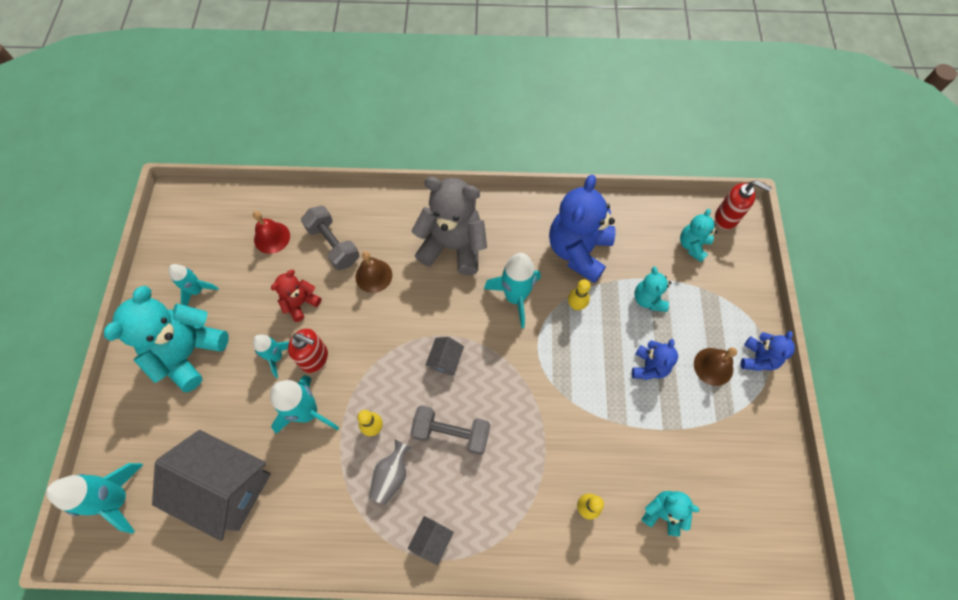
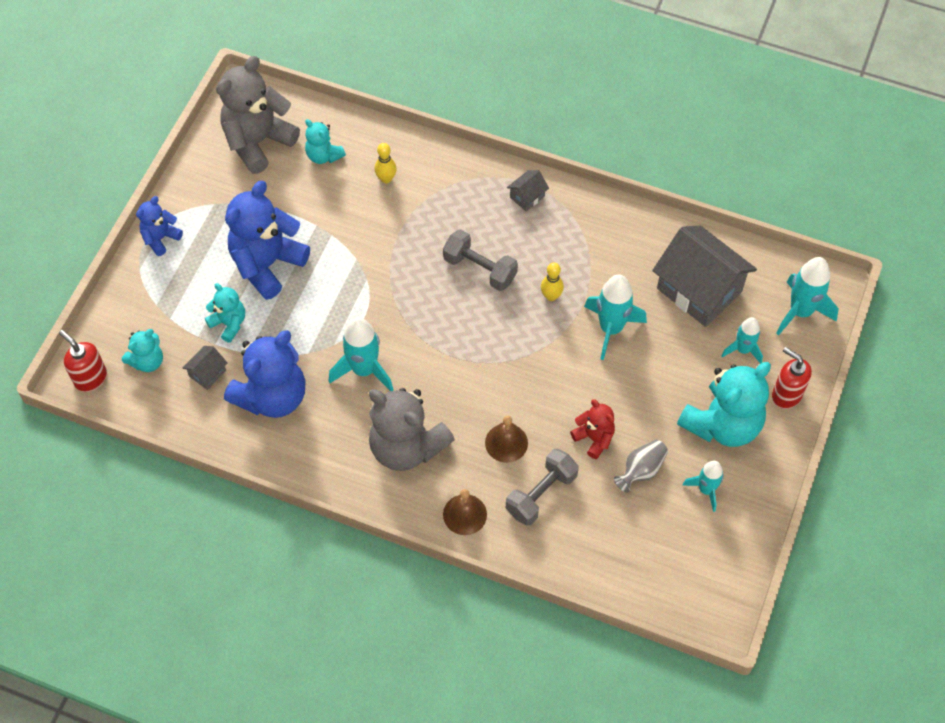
camera: 160 degrees left, 5 degrees down
red bell [253,211,290,254] -> none
turquoise rocket [253,335,289,378] -> turquoise rocket moved to [721,317,763,364]
red teddy bear [271,270,321,322] -> red teddy bear turned 105 degrees counterclockwise [570,399,615,459]
red soap dispenser [288,328,328,373] -> red soap dispenser moved to [772,347,812,409]
grey dumbbell [301,206,360,270] -> grey dumbbell turned 60 degrees clockwise [506,449,579,526]
grey vase [369,439,413,505] -> grey vase moved to [614,440,668,493]
grey house [426,337,464,376] -> grey house moved to [183,346,228,390]
yellow bowling pin [568,279,591,310] -> none
blue teddy bear [632,339,678,380] -> blue teddy bear [225,181,310,300], size x1.94
turquoise teddy bear [634,267,671,312] -> turquoise teddy bear turned 60 degrees counterclockwise [205,283,245,343]
brown bell [694,348,737,386] -> brown bell moved to [443,489,487,535]
none -> grey teddy bear [216,56,300,174]

